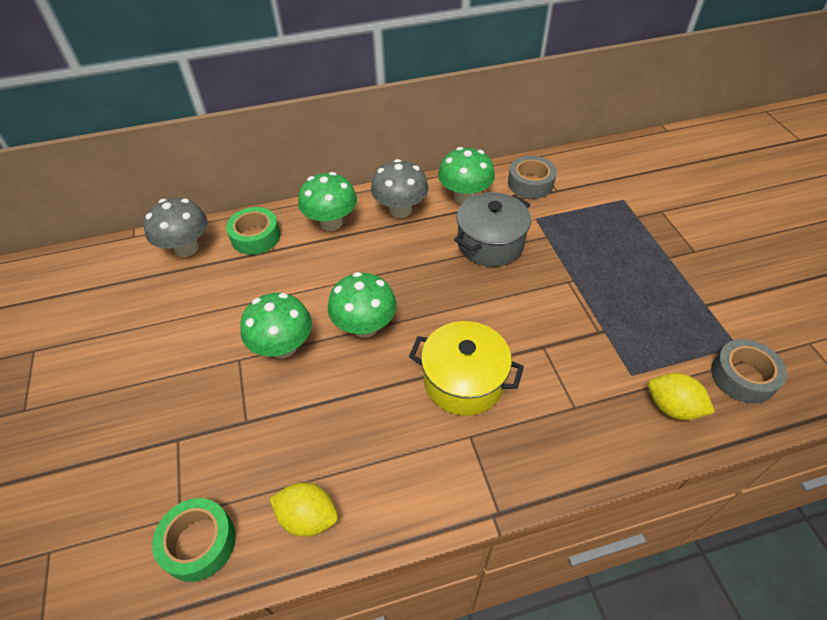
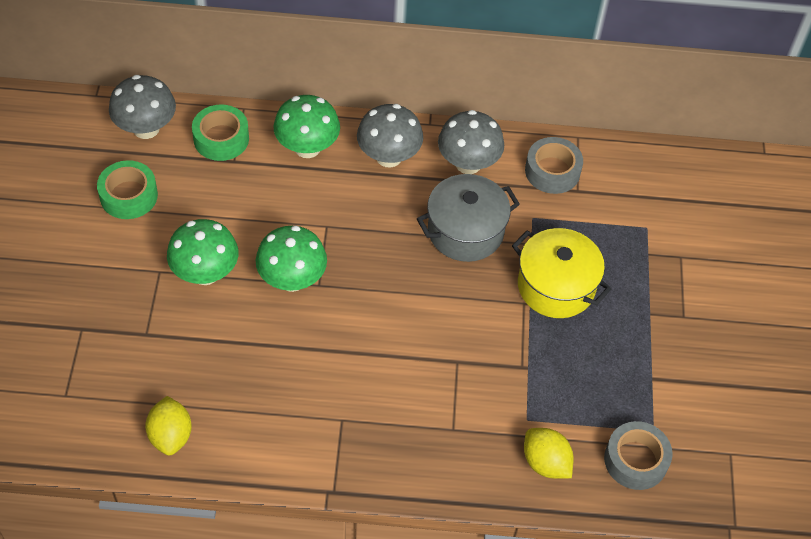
camera: 15 degrees right, 5 degrees up
green tape [152,498,236,582] -> green tape moved to [97,160,158,219]
yellow lemon [270,482,338,537] -> yellow lemon turned 45 degrees clockwise [145,396,192,456]
yellow pot [409,321,524,416] -> yellow pot moved to [512,228,611,318]
green mushroom [438,147,495,204] -> grey mushroom [438,110,504,174]

